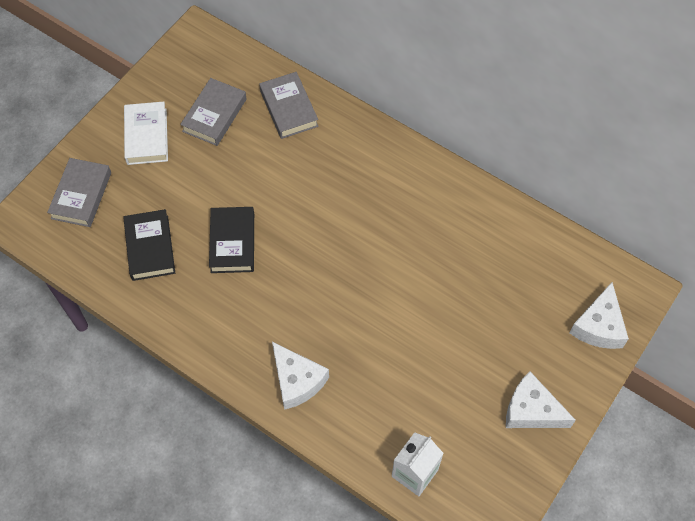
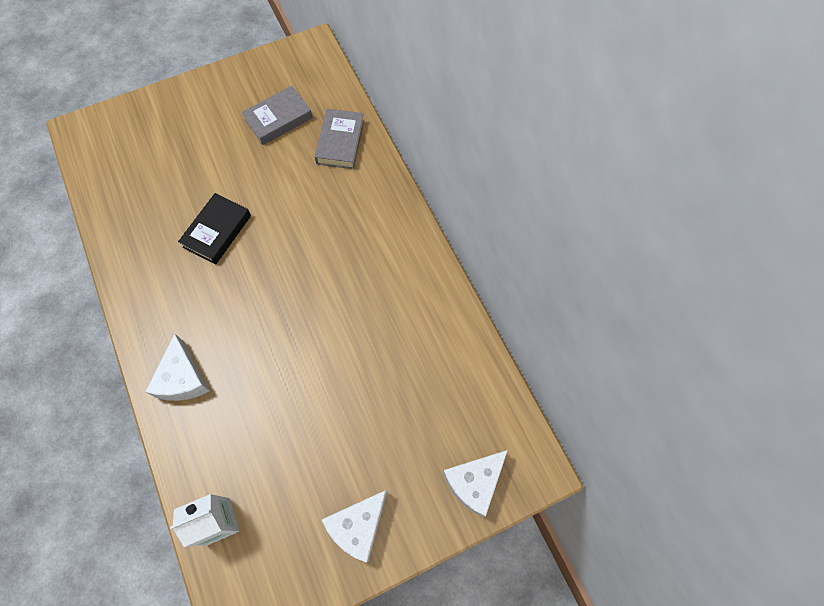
camera: 30 degrees right, 5 degrees up
grey book [47,158,111,227] -> none
black book [123,209,175,281] -> none
white book [124,102,168,165] -> none
white cheese [506,372,576,428] -> white cheese turned 105 degrees counterclockwise [322,490,387,563]

